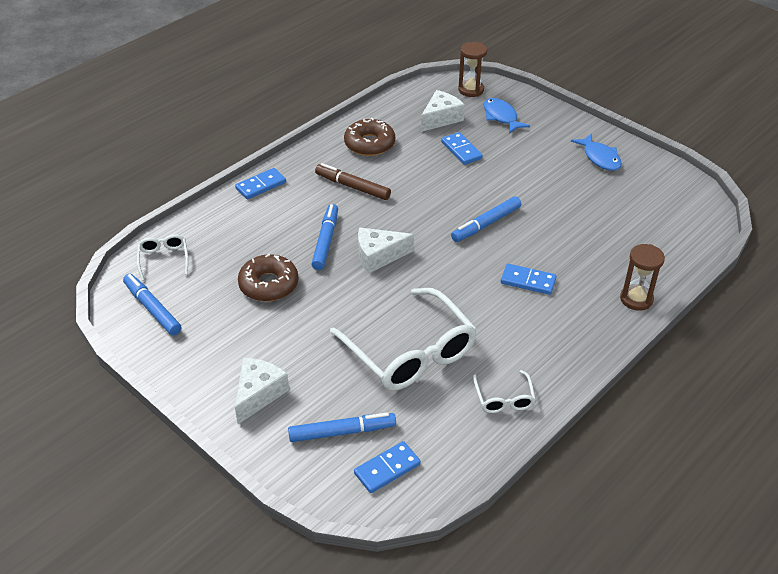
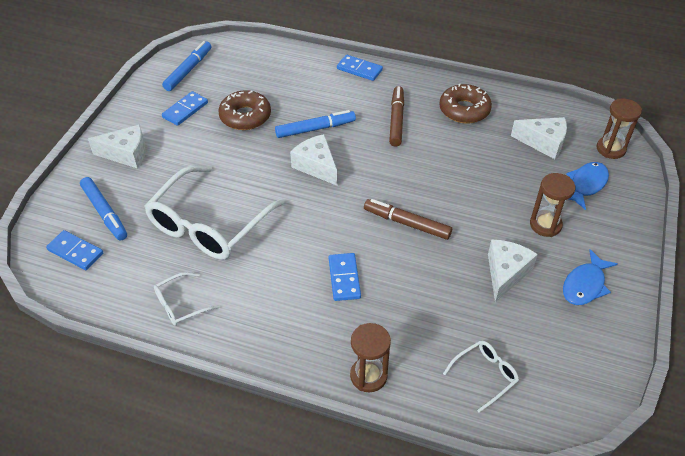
camera: 65 degrees right, 5 degrees up
white glasses [137,235,188,281] -> white glasses moved to [443,341,519,413]
blue domino [441,132,483,165] -> blue domino moved to [162,91,208,126]
blue marker [451,196,521,242] -> brown marker [364,199,452,240]
none -> white cheese [488,239,538,302]
none -> brown hourglass [530,173,575,237]

